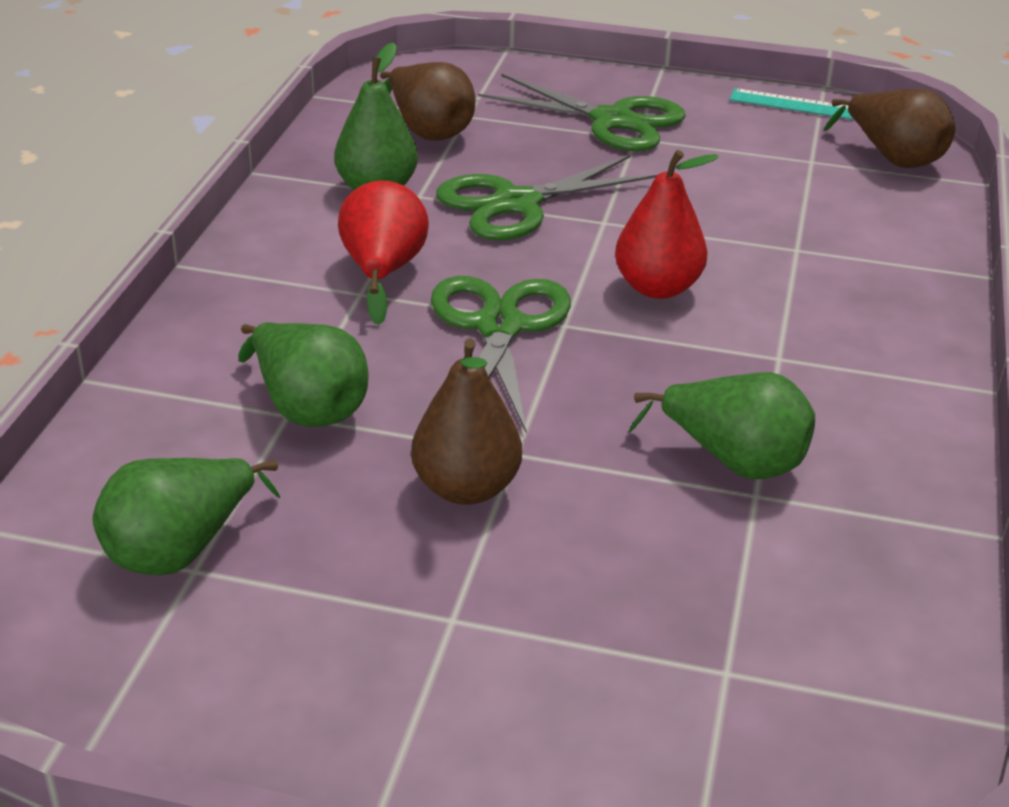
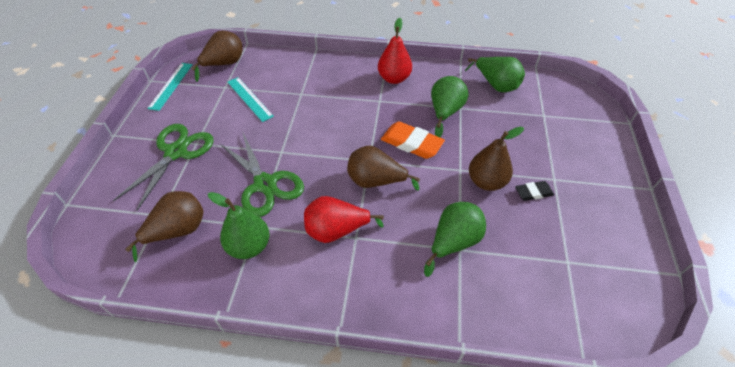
camera: 95 degrees left, 15 degrees up
green pear [93,458,280,575] -> green pear moved to [465,57,525,92]
green scissors [431,276,571,434] -> brown pear [347,146,420,191]
red pear [615,150,719,299] -> red pear moved to [378,18,412,84]
none -> turquoise ruler [228,77,274,122]
none -> orange eraser [381,121,445,159]
none -> black eraser [515,181,554,201]

